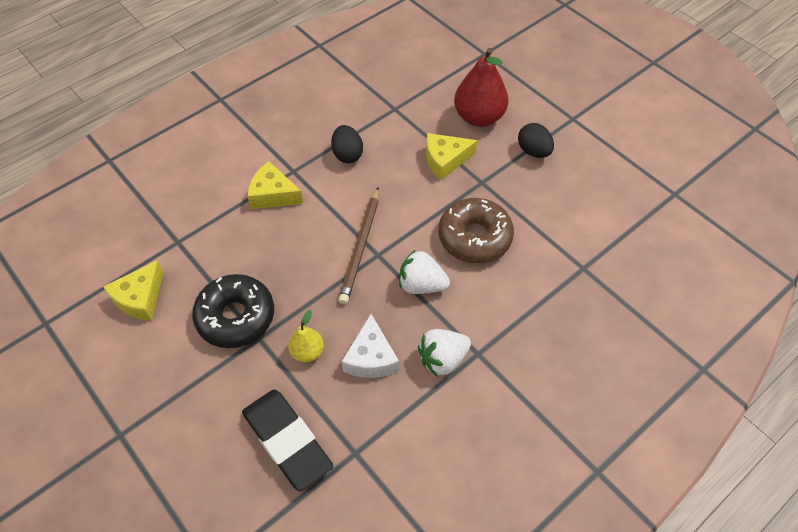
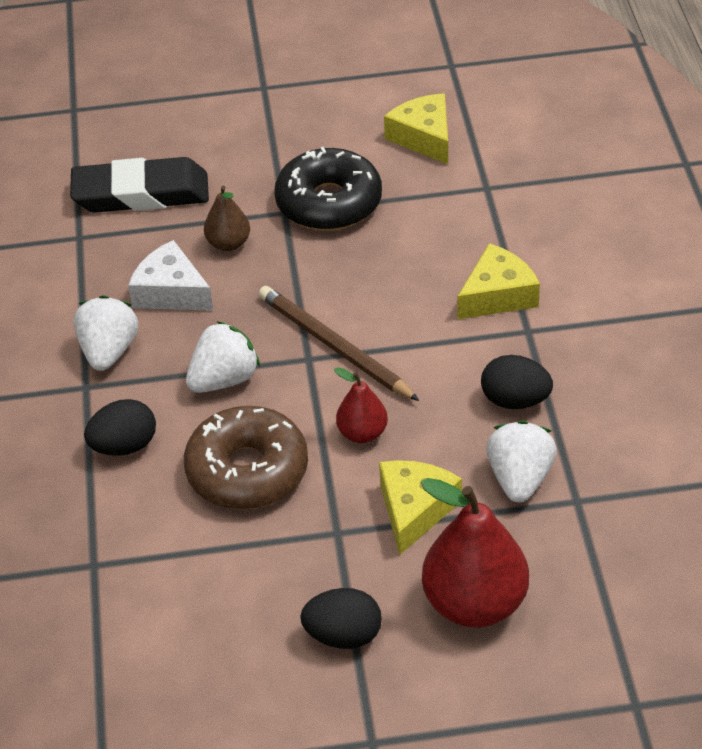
camera: 125 degrees right, 10 degrees down
yellow pear [288,310,324,362] -> brown pear [204,186,250,251]
none -> black egg [84,399,156,456]
none -> red pear [334,367,388,443]
none -> white strawberry [486,420,557,502]

